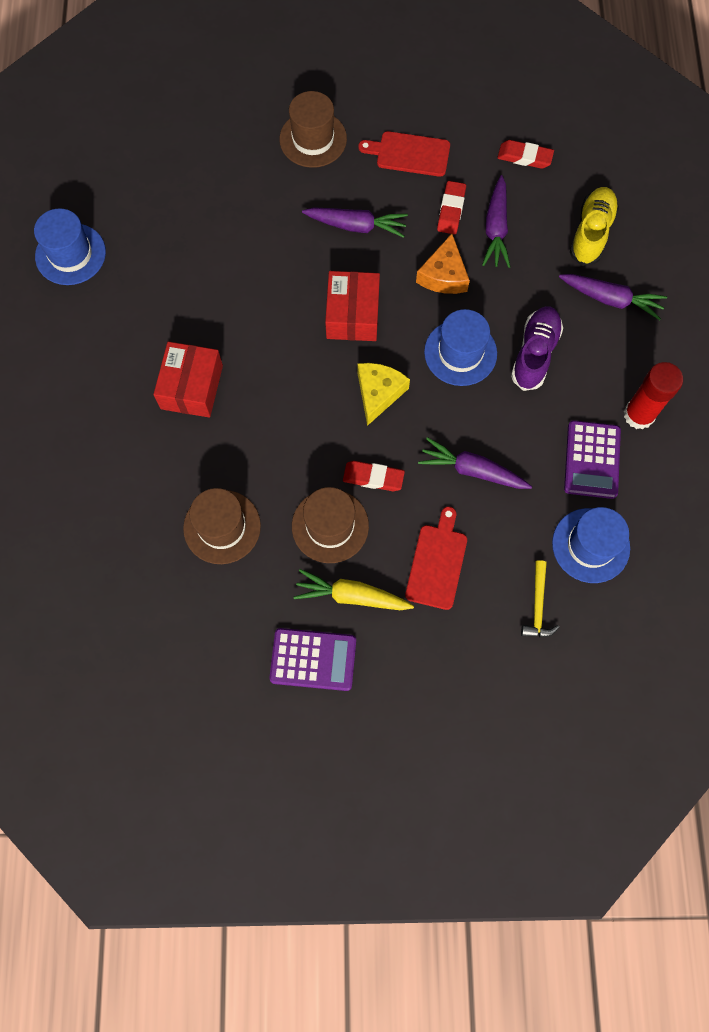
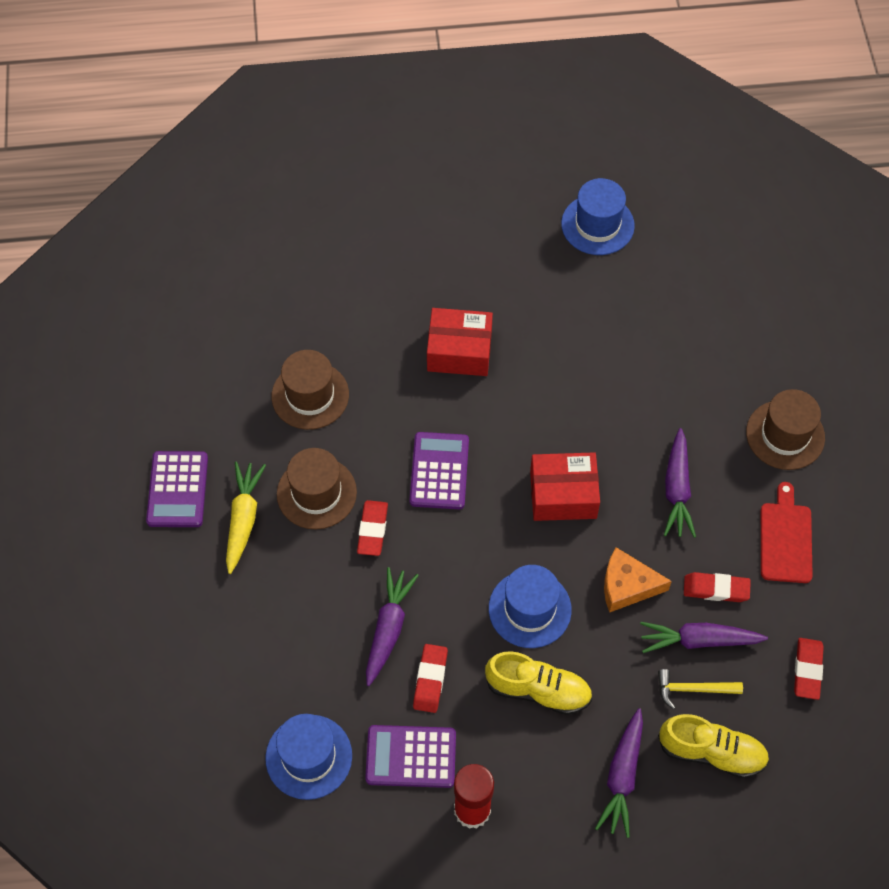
camera: 85 degrees right, 10 degrees down
yellow cheese [357,363,410,426] -> none
red cutting board [405,507,467,610] -> none
purple shoe [511,306,563,391] -> yellow shoe [485,651,592,715]
yellow hammer [521,560,560,638] -> yellow hammer moved to [658,669,743,709]
none -> purple calculator [410,432,469,509]
none -> red eraser [413,644,448,713]

